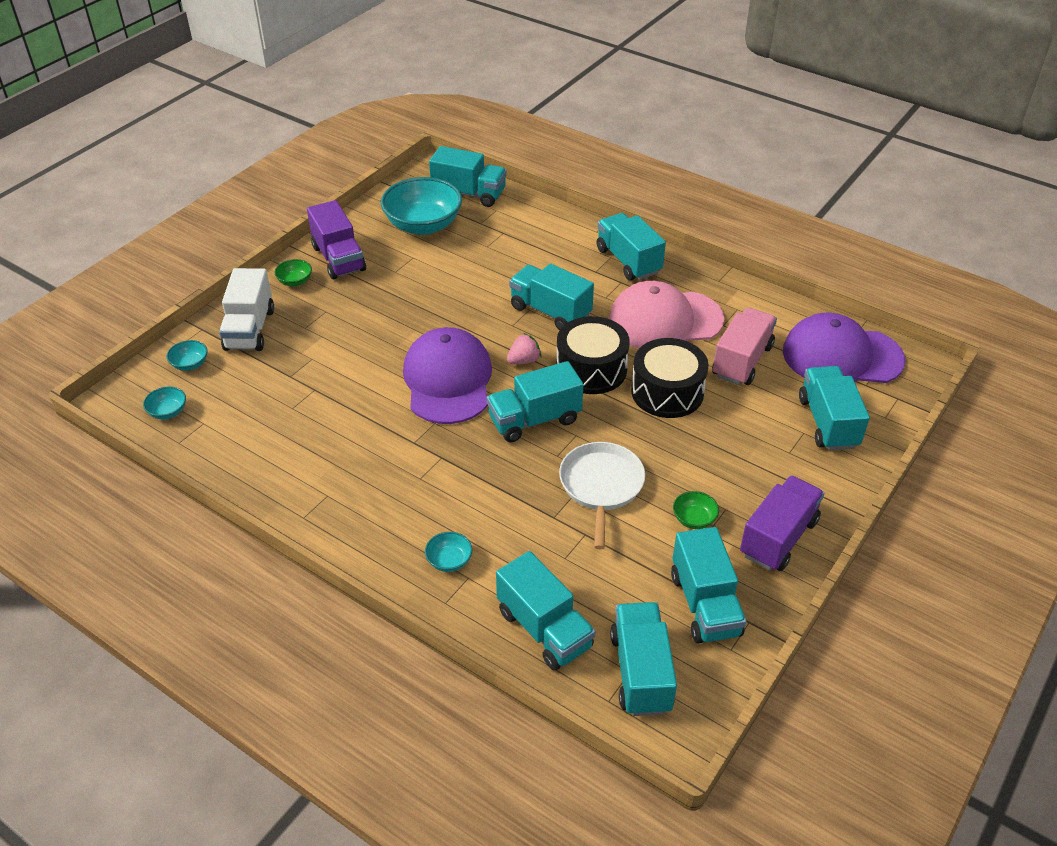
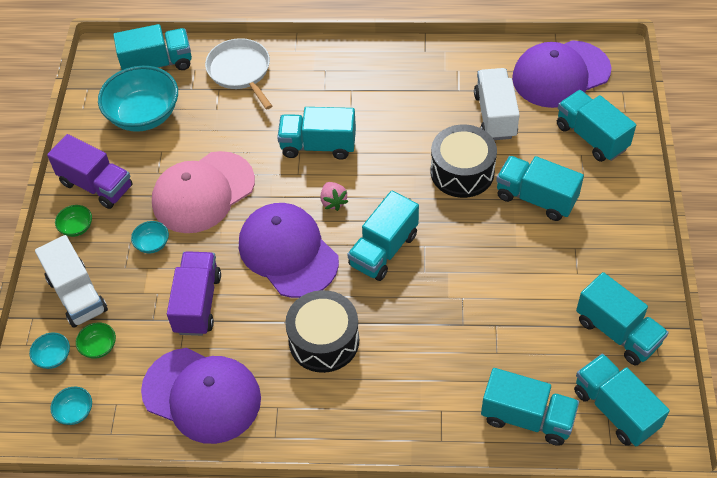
camera: 30 degrees left, 10 degrees up
turquoise bowl [425,532,472,572] -> turquoise bowl moved to [131,221,169,253]
pink strawberry [507,333,541,364] -> pink strawberry turned 135 degrees clockwise [321,182,348,211]
black drum [556,316,630,394] -> black drum moved to [285,290,359,373]
white pan [559,442,645,549] -> white pan moved to [205,38,272,110]
turquoise truck [597,213,666,281] -> turquoise truck moved to [496,156,584,221]
pink cap [609,281,724,348] -> pink cap moved to [152,151,255,233]
green bowl [673,491,719,529] -> green bowl moved to [76,322,116,359]
pink truck [712,308,777,385] -> white truck [474,68,520,140]
purple truck [740,475,825,571] -> purple truck moved to [167,251,221,336]
none -> purple cap [141,348,261,444]

